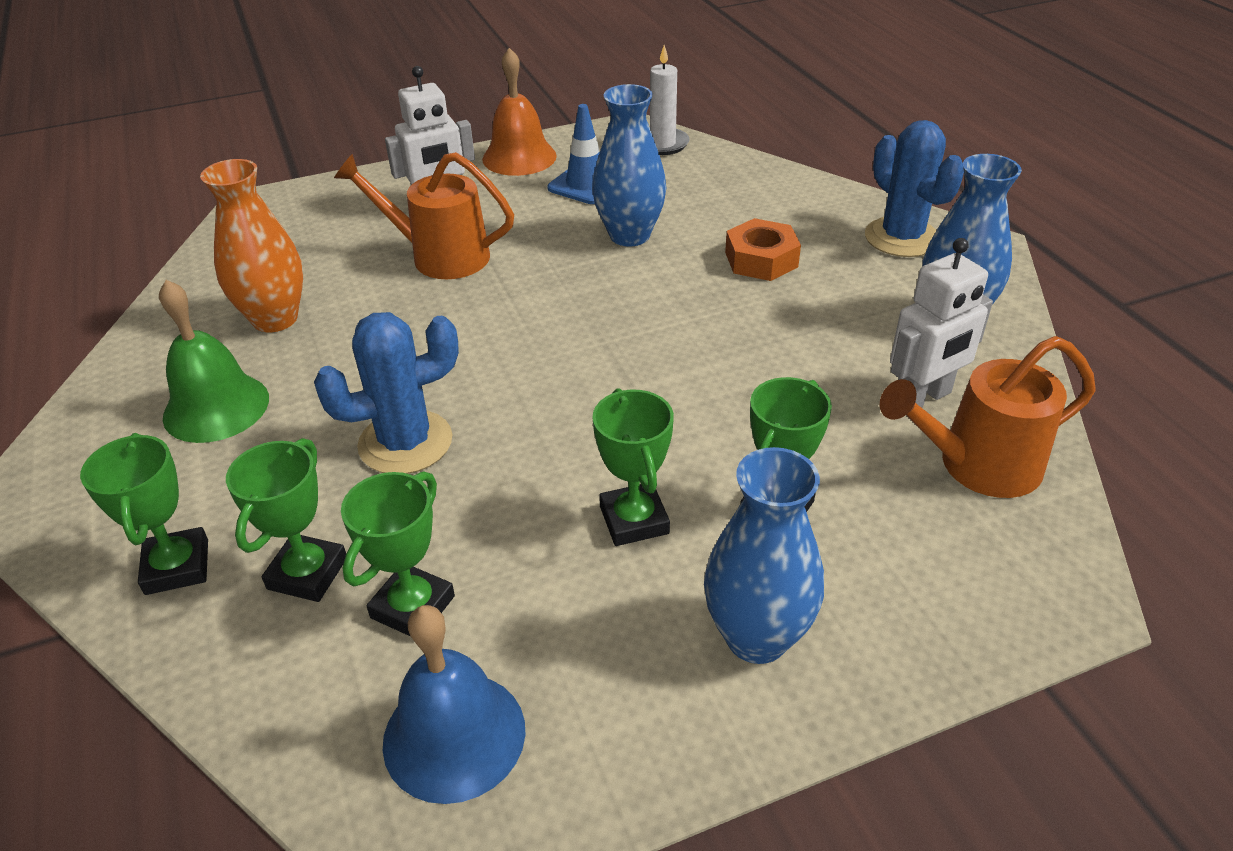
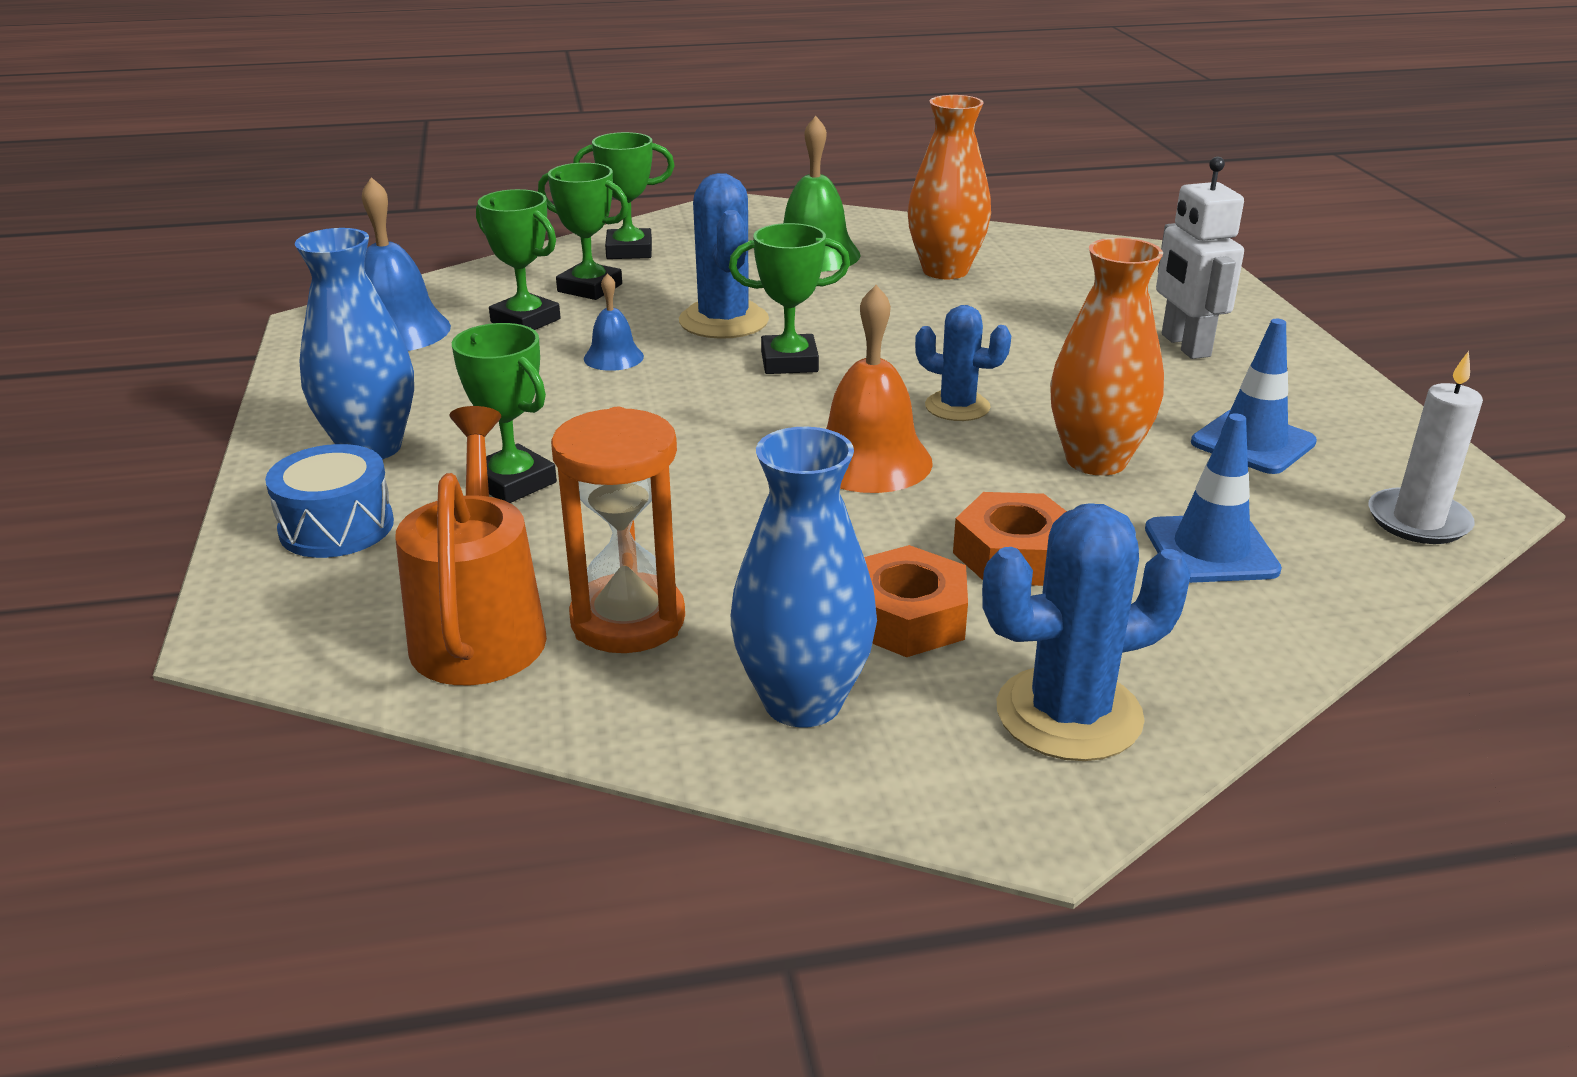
camera: 100 degrees right, 10 degrees down
orange watering can [334,152,514,279] -> none
orange bell [482,48,557,176] -> orange bell moved to [826,285,933,493]
blue vase [592,84,666,247] -> orange vase [1050,238,1164,476]
green trophy [593,388,674,546] -> green trophy moved to [729,223,850,374]
white robot [890,238,993,408] -> orange hourglass [551,407,685,653]
none -> blue drum [265,444,394,558]
none -> blue bell [584,273,644,371]
none -> orange nut [864,545,968,657]
none -> blue cactus [915,305,1011,421]
none -> blue traffic cone [1145,413,1282,583]

